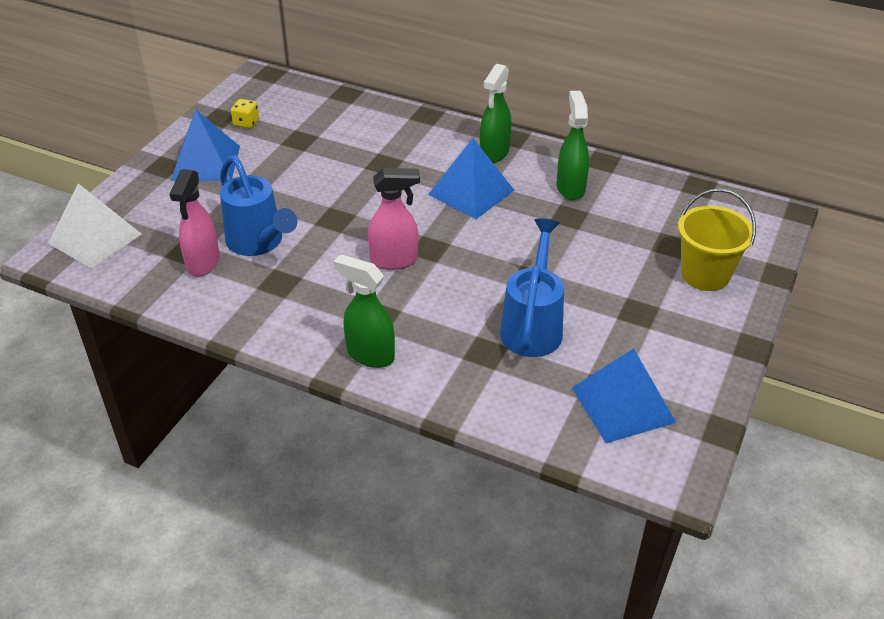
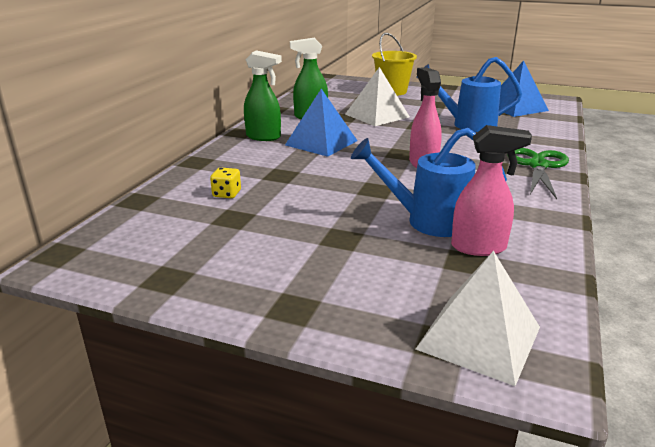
camera: 95 degrees left, 15 degrees down
blue pyramid [171,110,240,181] -> none
blue watering can [220,155,297,256] -> blue watering can turned 135 degrees counterclockwise [351,128,507,237]
yellow dice [231,99,259,128] -> yellow dice moved to [210,167,241,198]
green spray bottle [334,254,395,368] -> green scissors [507,148,569,199]
none -> white pyramid [345,67,410,126]

